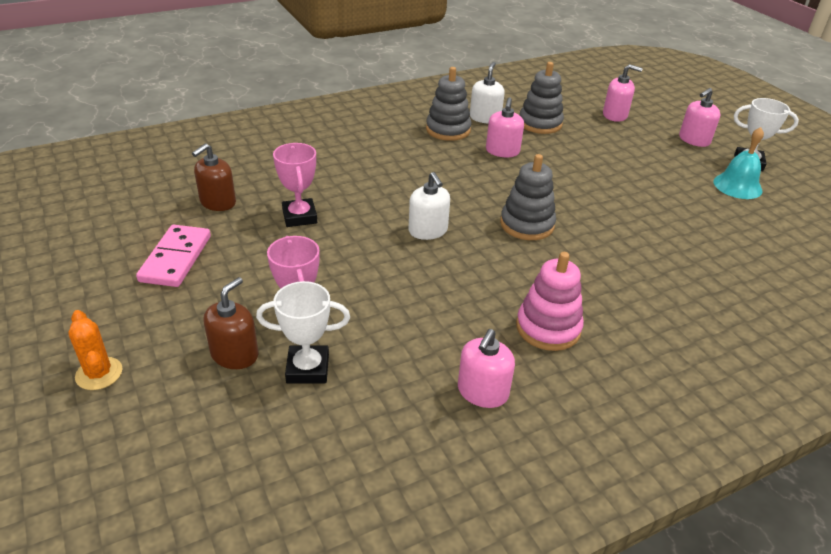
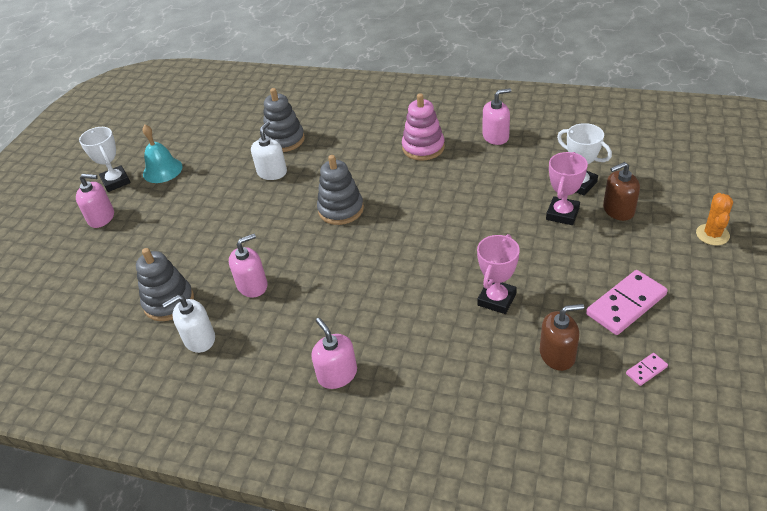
camera: 130 degrees left, 5 degrees up
white soap dispenser [409,172,450,240] -> white soap dispenser moved to [251,121,287,180]
grey stacking toy [426,67,471,141] -> grey stacking toy moved to [263,88,305,152]
pink soap dispenser [603,64,643,122] -> pink soap dispenser moved to [311,318,357,389]
none -> pink domino [626,353,668,386]

